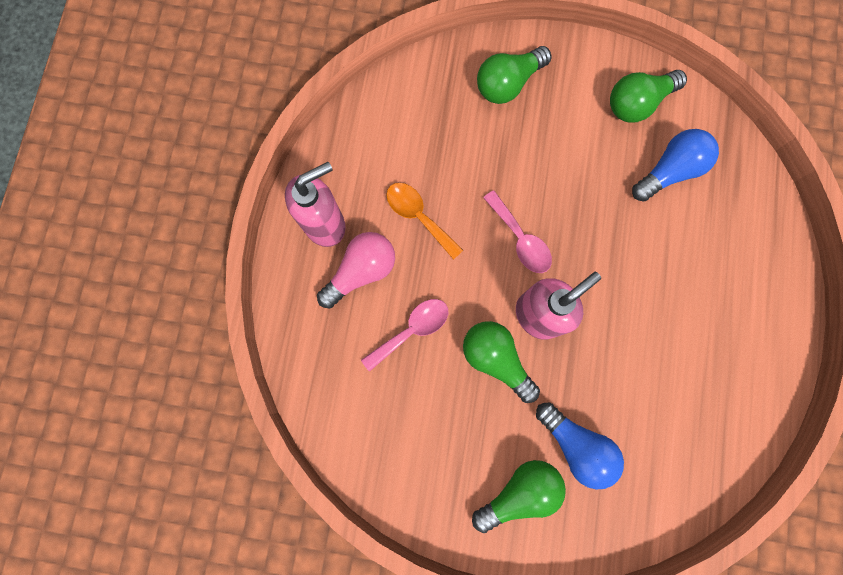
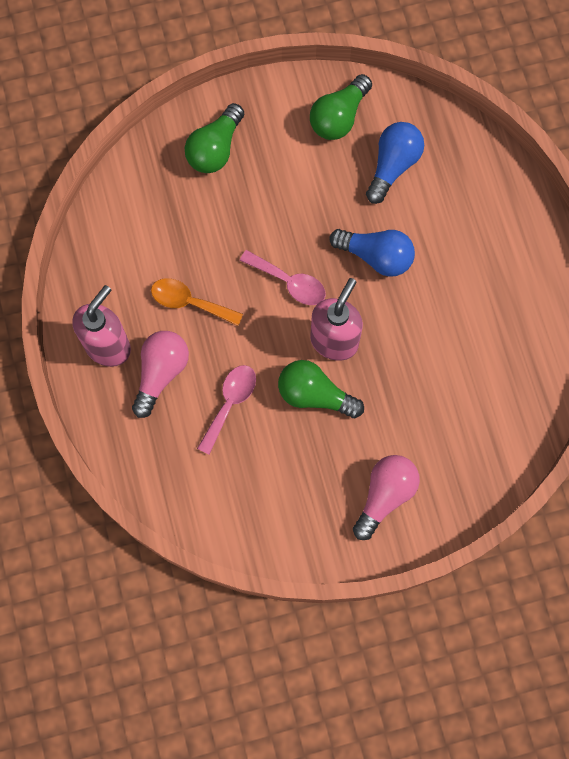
camera: 25 degrees left, 5 degrees down
green light bulb [472,460,566,533] -> pink light bulb [353,455,420,540]
blue light bulb [536,402,624,489] -> blue light bulb moved to [330,229,415,277]

